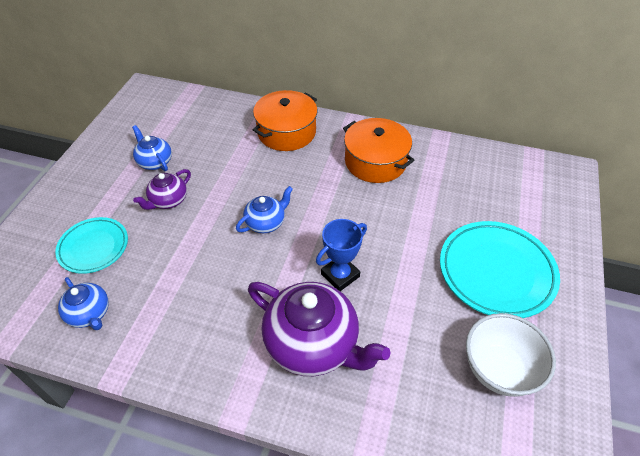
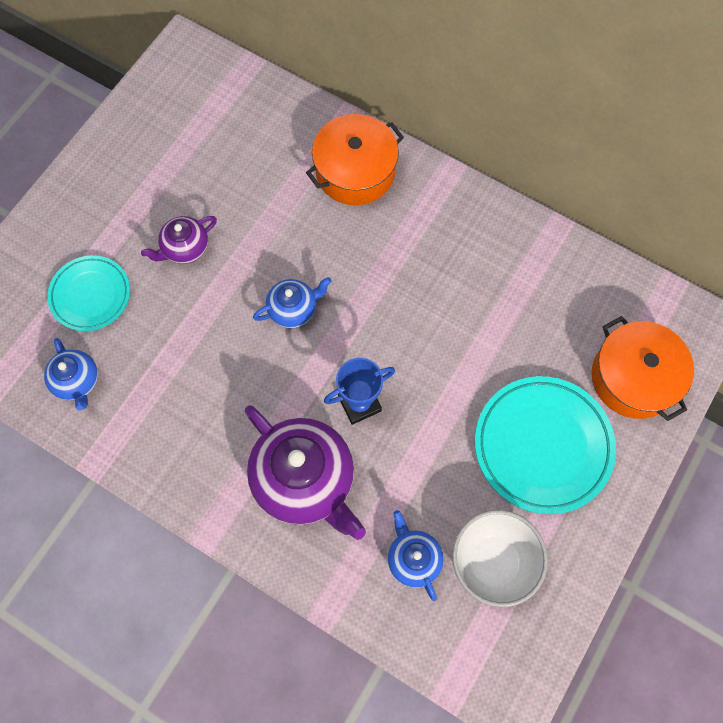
camera: 15 degrees right, 20 degrees up
blue teapot [132,125,172,171] -> blue teapot moved to [388,510,443,601]
orange pot [343,118,415,183] -> orange pot moved to [591,316,694,421]

